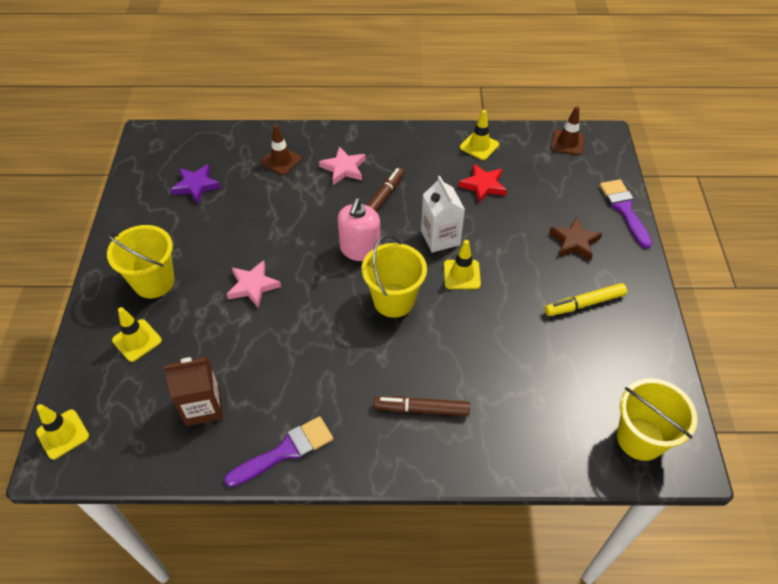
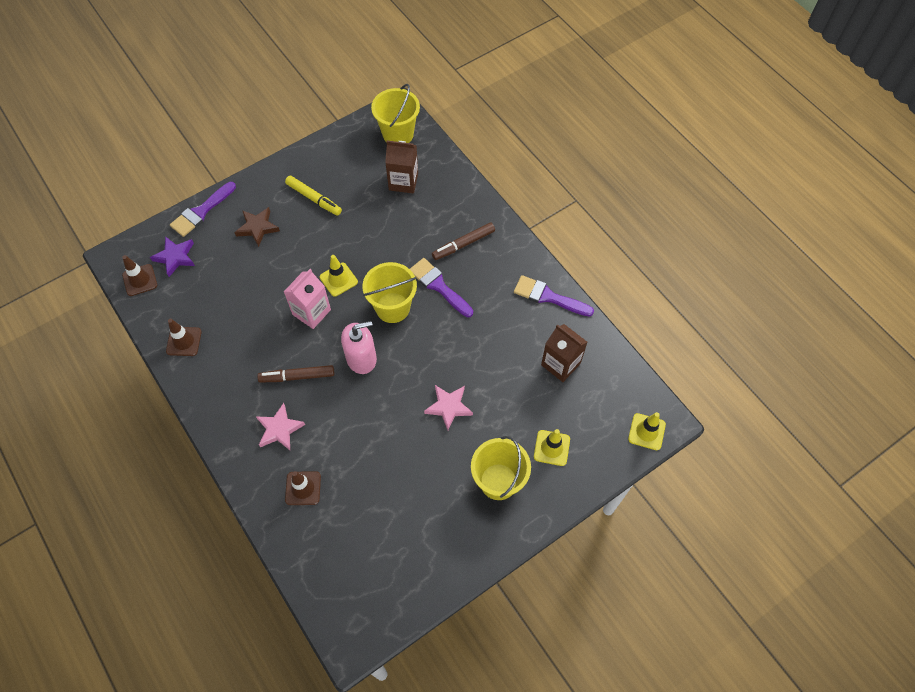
camera: 125 degrees left, 10 degrees up
purple star [170,164,221,204] -> purple star moved to [150,236,195,277]
brown marker [374,397,470,416] -> brown marker turned 90 degrees clockwise [432,222,495,260]
white carton [421,176,465,253] -> pink carton [284,269,331,329]
red star [458,163,507,203] -> none
yellow traffic cone [460,110,499,160] -> brown traffic cone [166,319,202,356]
none -> brown carton [385,140,418,193]
none -> purple brush [410,258,473,317]

